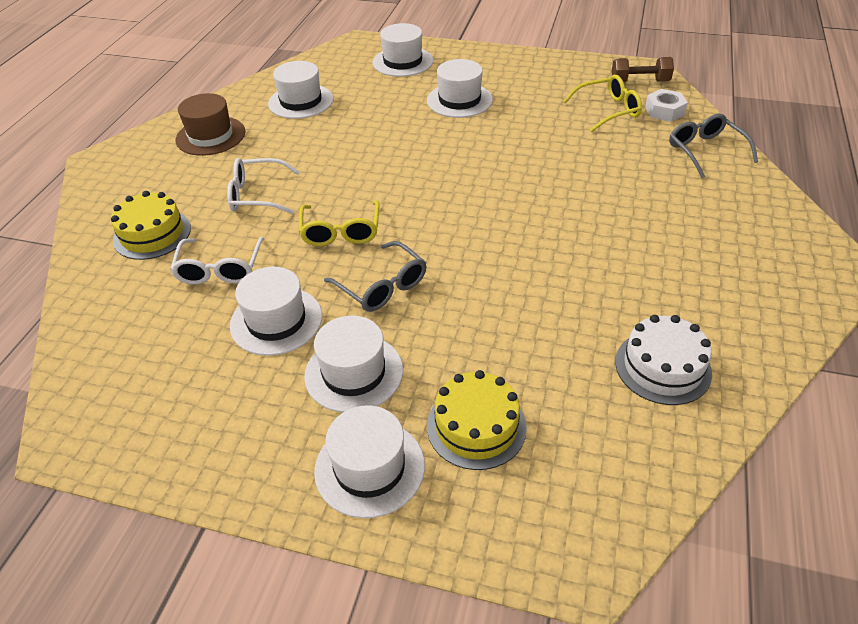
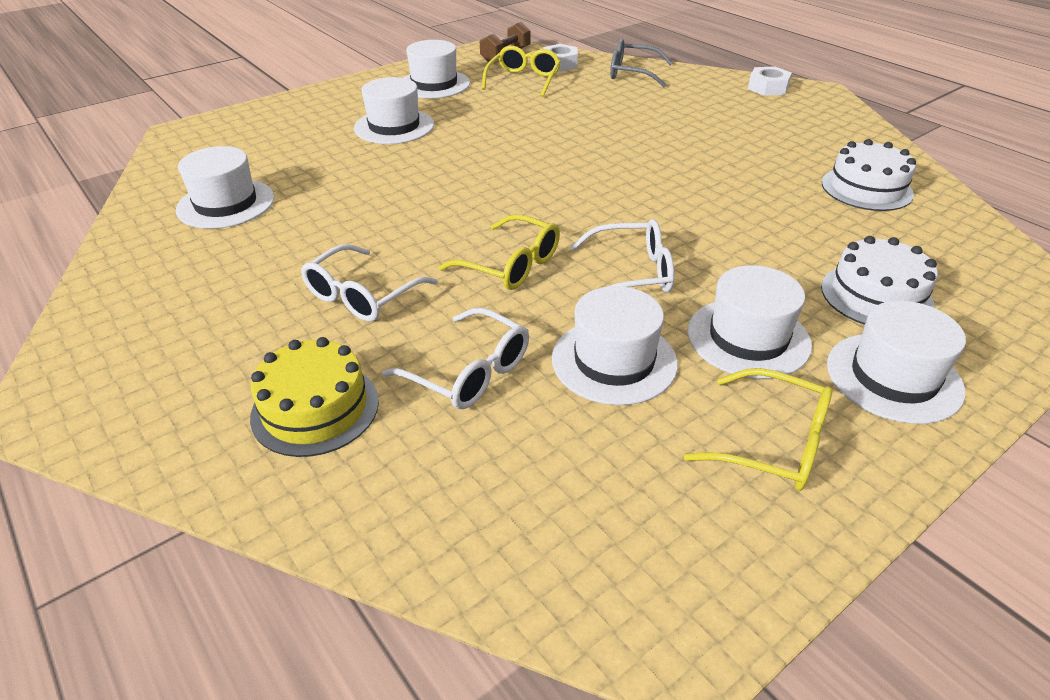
camera: 55 degrees left, 5 degrees down
brown hat [176,93,245,156] -> none
grey glasses [324,241,427,312] -> white glasses [570,219,674,292]
white hat [373,23,433,77] -> white hat moved to [403,40,470,99]
yellow cake [427,370,527,470] -> white cake [821,236,938,325]
none -> yellow glasses [684,368,832,491]
none -> white nut [748,66,792,96]

